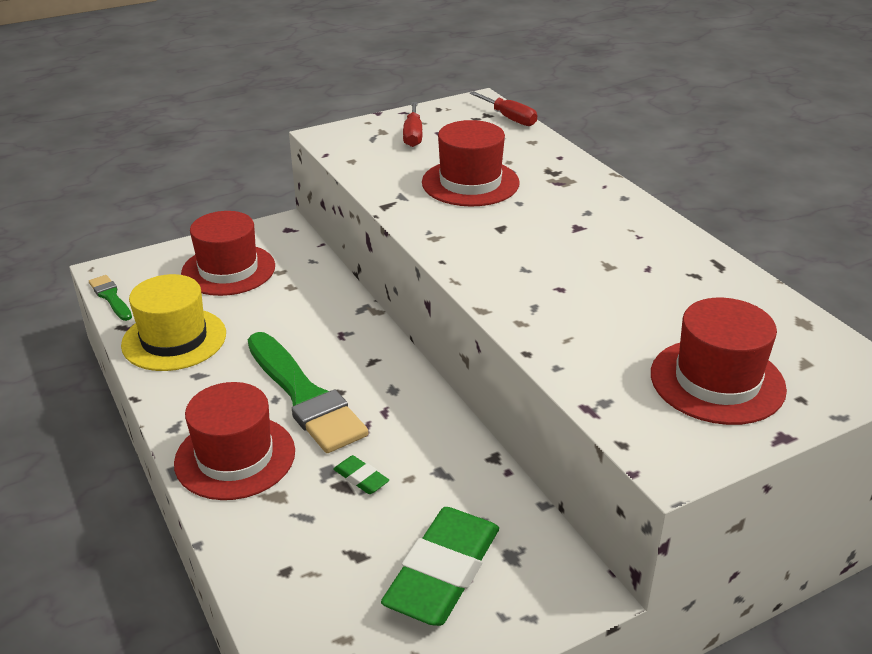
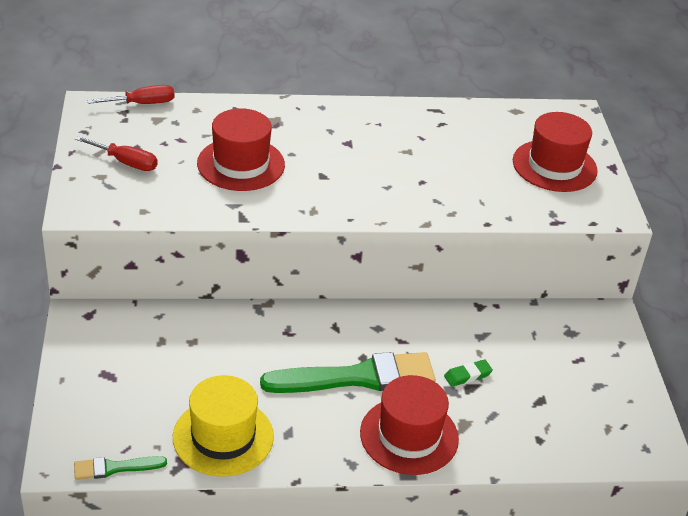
camera: 70 degrees left, 5 degrees up
red hat [181,211,275,296] -> none
green eraser [381,507,499,626] -> none

